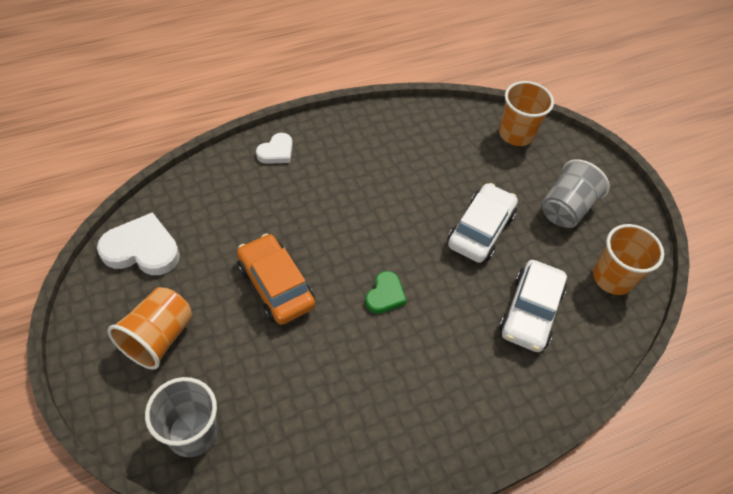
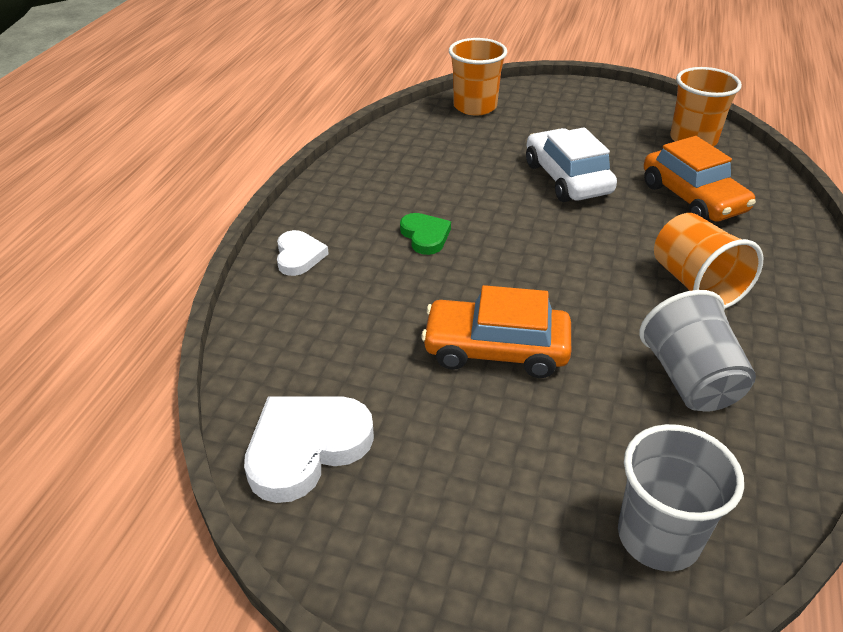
camera: 45 degrees left, 15 degrees down
orange cup [107,287,193,370] -> orange cup moved to [654,213,763,309]
green heart [365,271,407,314] -> green heart moved to [400,213,451,255]
white car [499,260,567,352] -> orange car [644,136,756,222]
grey cup [541,159,610,228] -> grey cup moved to [639,290,756,412]

